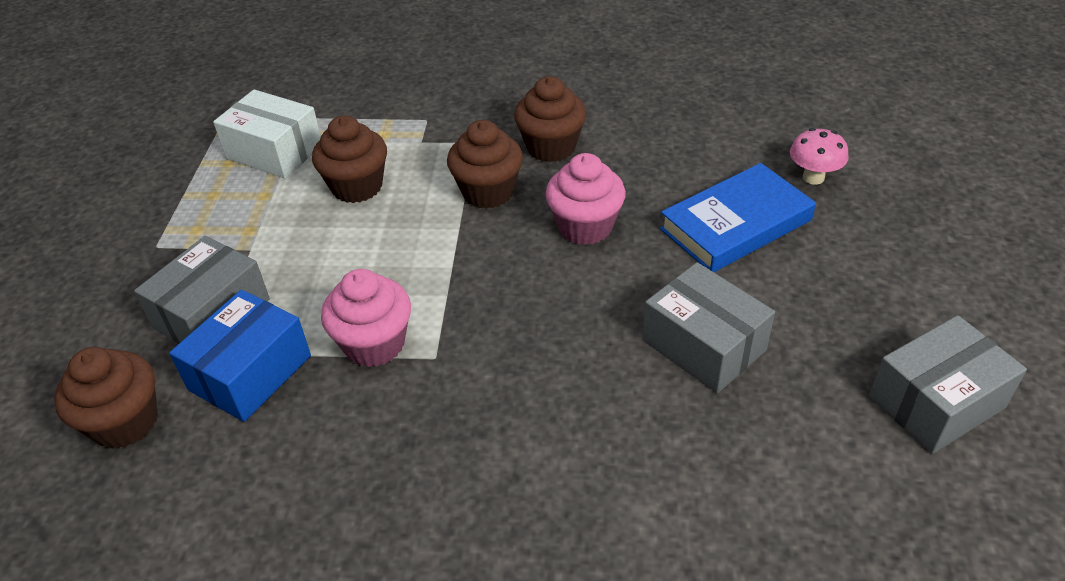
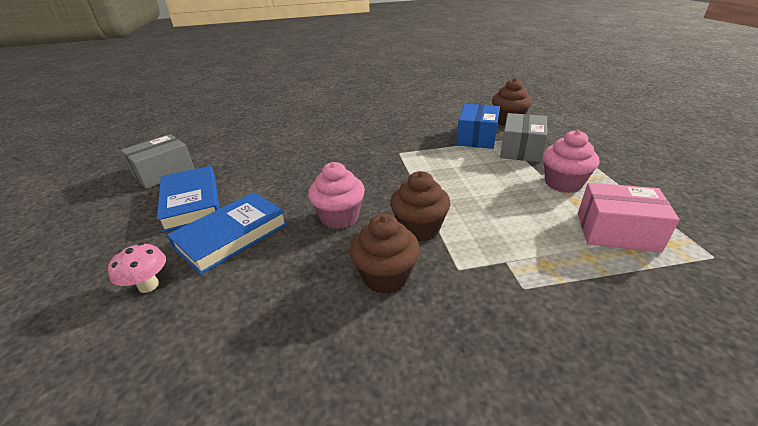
camera: 165 degrees right, 10 degrees down
white box [213,89,321,179] -> pink box [578,183,680,253]
brown cupcake [312,115,387,203] -> none
pink cupcake [321,269,411,367] -> pink cupcake moved to [543,130,599,193]
grey box [643,262,775,393] -> none
none -> blue book [157,166,220,232]

